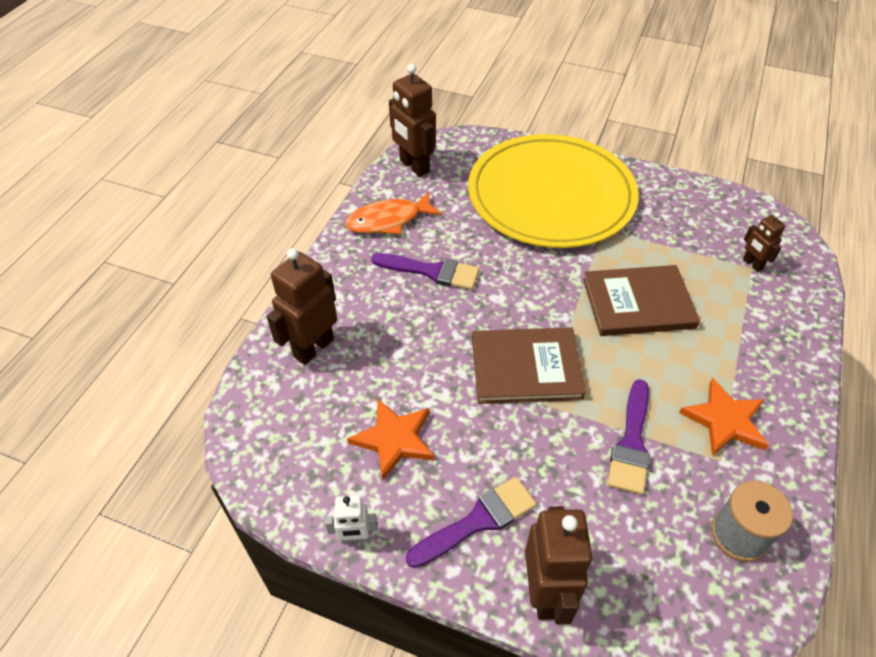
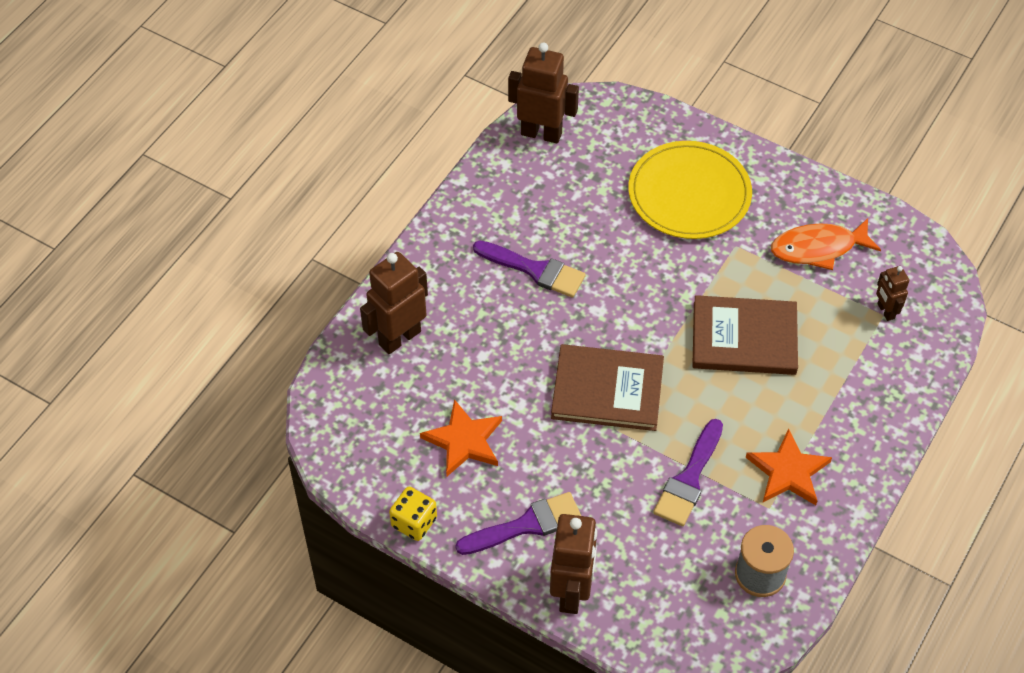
camera: 10 degrees right, 5 degrees up
white robot [325,495,378,544] -> yellow dice [389,487,437,541]
orange fish [345,191,442,235] -> orange fish moved to [771,218,881,270]
brown robot [389,64,436,177] -> brown robot turned 135 degrees clockwise [508,42,579,144]
yellow plate [468,134,639,248] -> yellow plate [628,141,752,239], size x0.64

